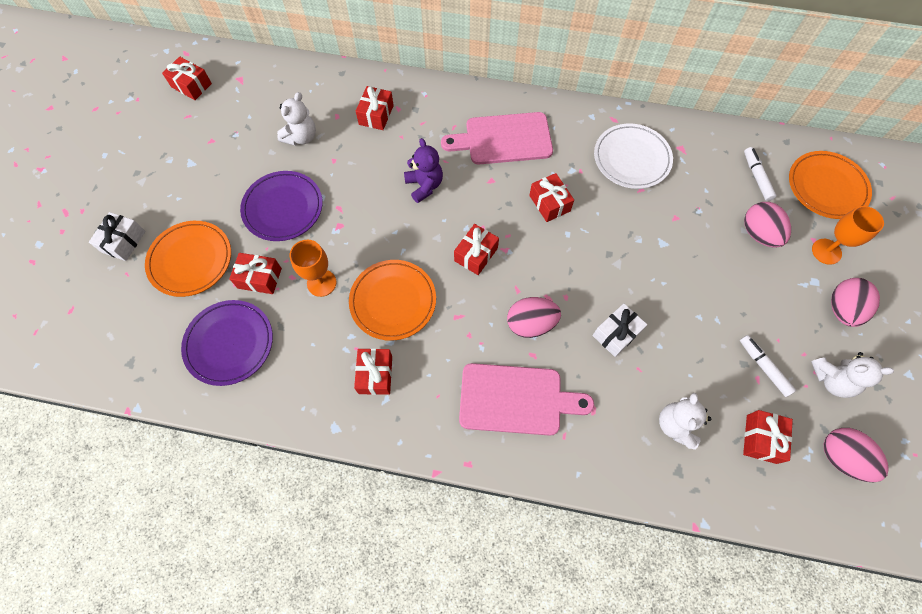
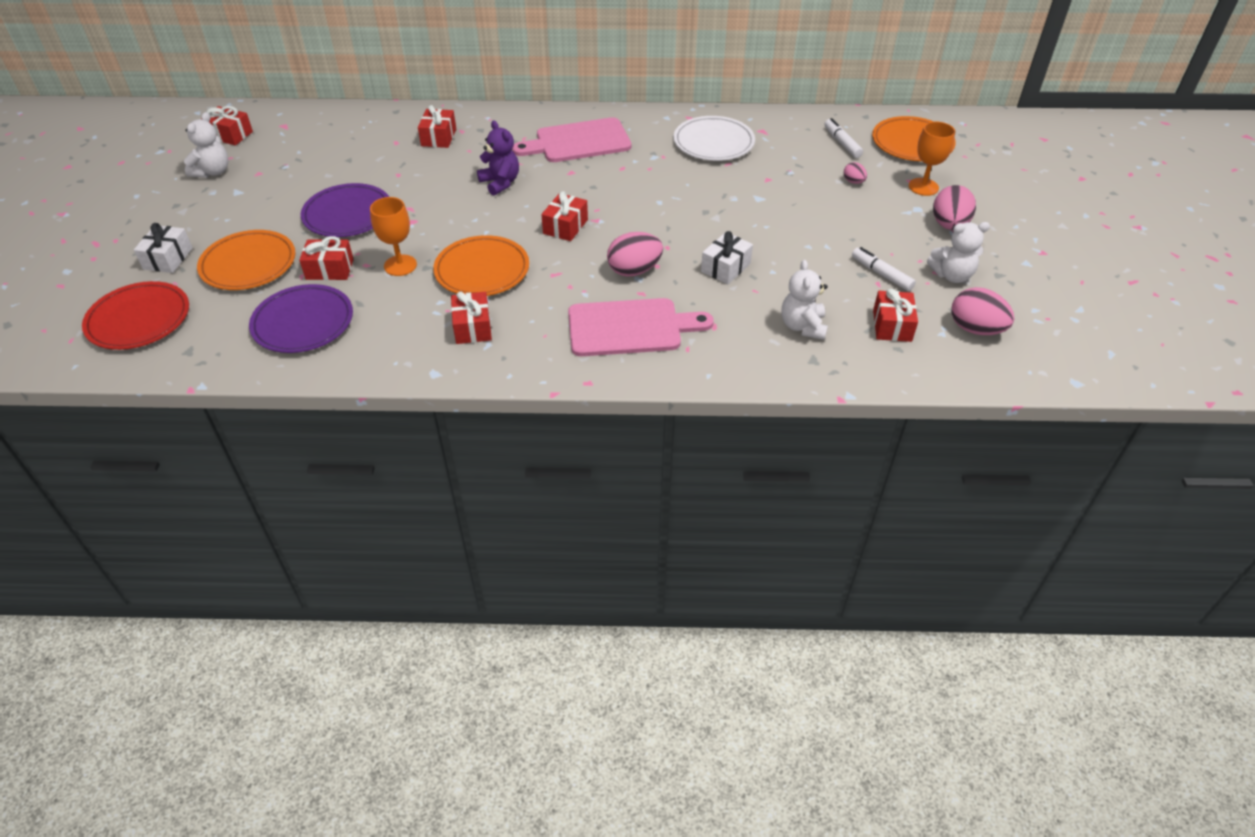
camera: 10 degrees left, 20 degrees down
white teddy bear [277,92,316,146] -> white teddy bear moved to [184,112,228,178]
red gift [529,173,574,222] -> none
pink egg [744,202,791,248] -> pink egg [844,162,867,184], size x0.52
none -> red plate [82,281,189,350]

